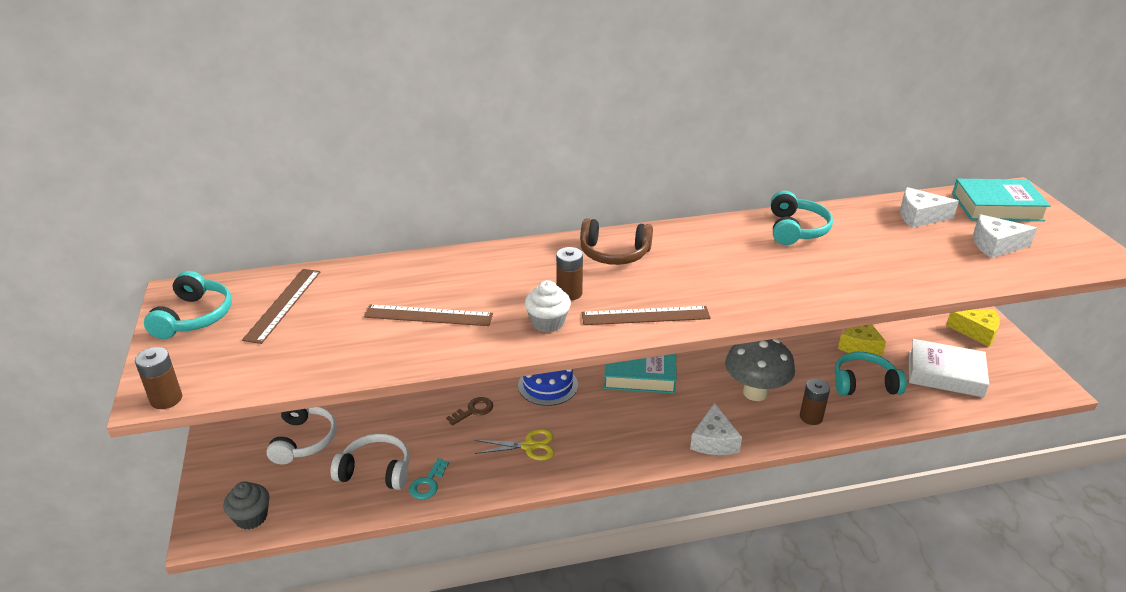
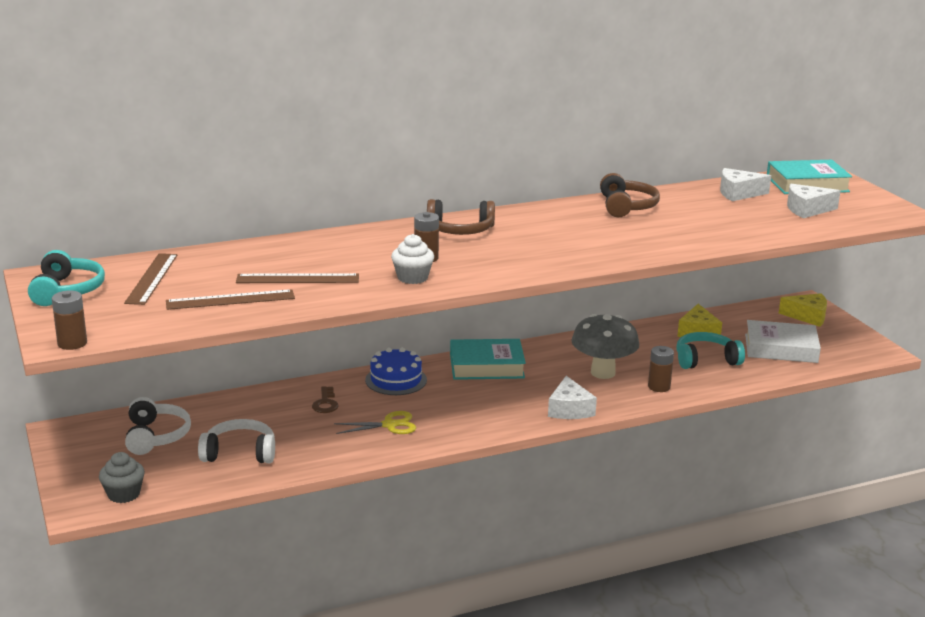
camera: 10 degrees left, 10 degrees down
turquoise key [409,458,449,500] -> none
brown key [446,397,493,426] -> brown key turned 135 degrees clockwise [312,386,338,413]
brown ruler [582,306,711,325] -> brown ruler moved to [166,289,295,310]
turquoise headphones [771,191,833,245] -> brown headphones [600,173,660,217]

